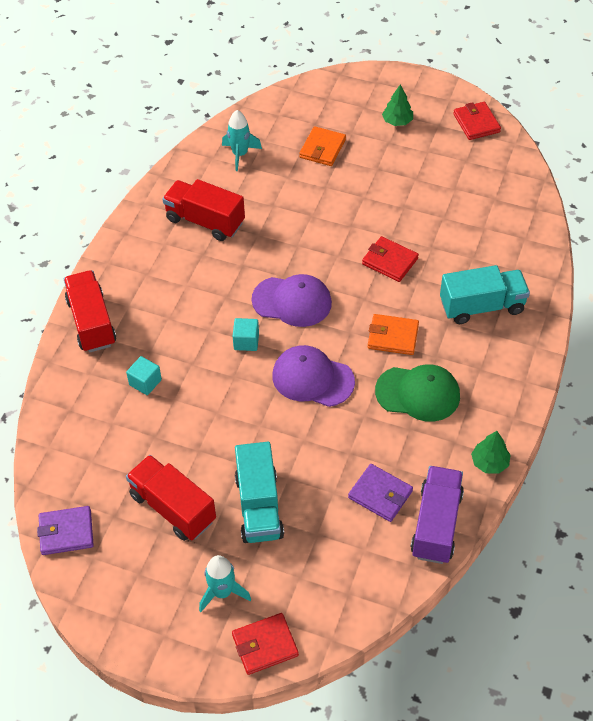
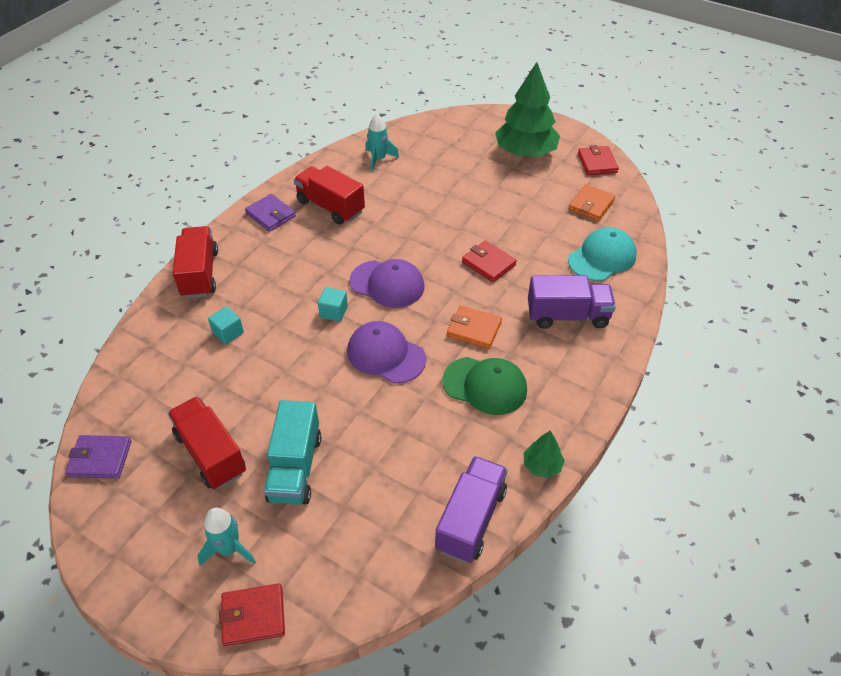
camera: 10 degrees right, 5 degrees down
orange wallet [299,126,346,166] -> orange wallet moved to [569,184,616,221]
purple wallet [348,464,413,522] -> purple wallet moved to [245,194,296,232]
green tree [382,85,413,126] -> green tree [495,62,560,157], size x2.24
turquoise truck [440,265,530,324] -> purple truck [528,275,616,329]
none -> turquoise cap [568,227,637,281]

